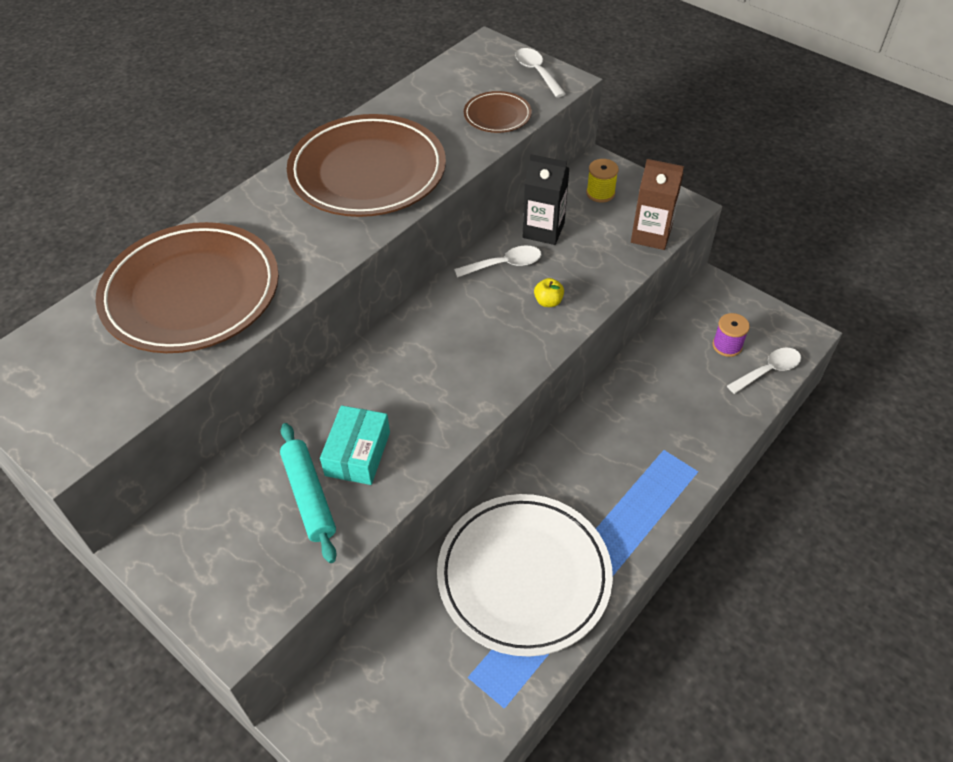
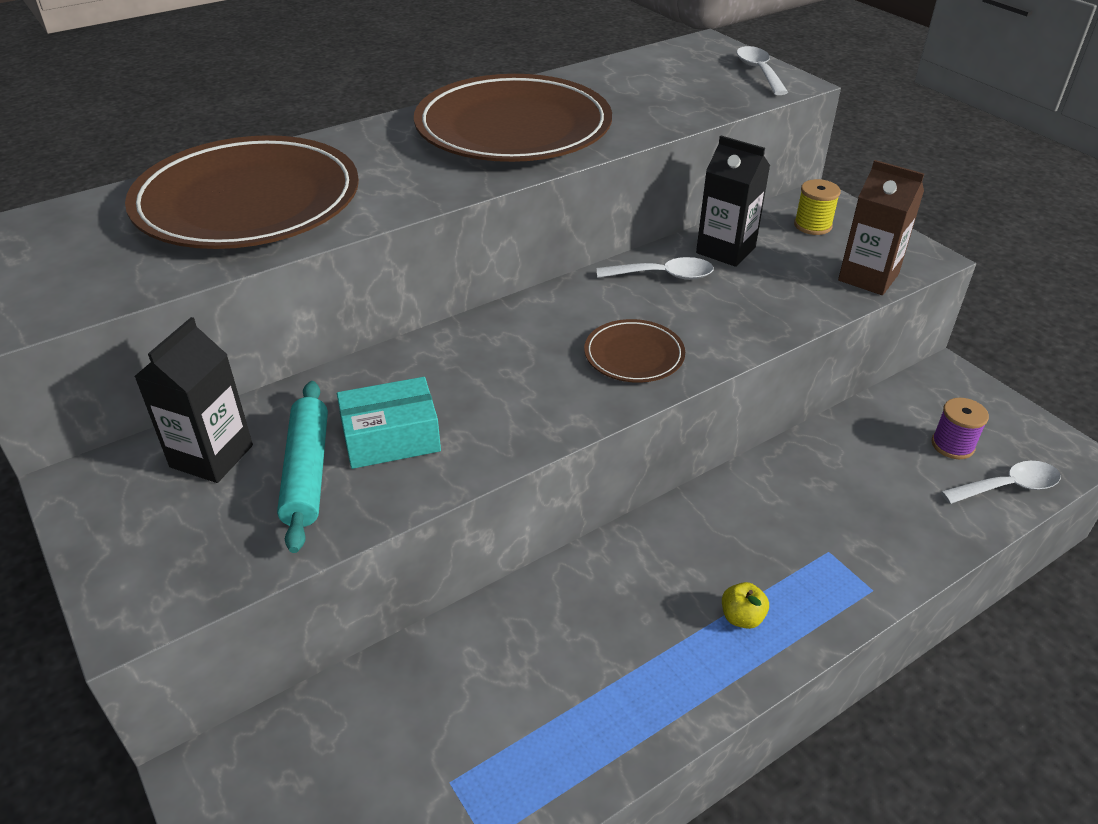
camera: 15 degrees right, 10 degrees down
turquoise box [320,405,390,485] -> turquoise box turned 45 degrees clockwise [337,377,441,469]
white plate [437,494,613,657] -> none
brown plate [464,91,532,133] -> brown plate moved to [584,319,685,383]
yellow apple [534,278,564,307] -> yellow apple moved to [722,582,769,629]
none -> black carton [134,317,253,483]

